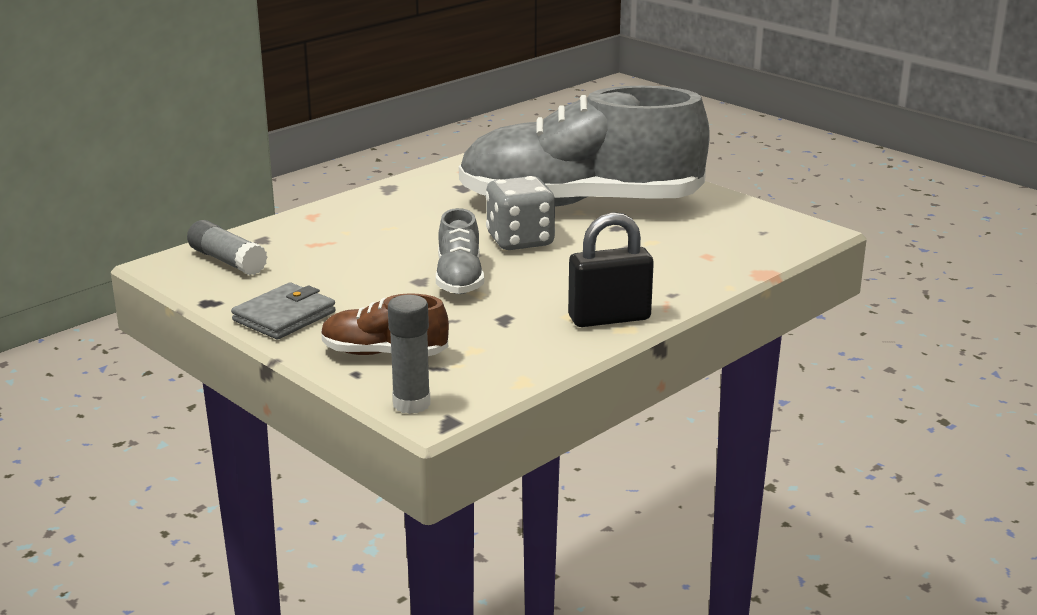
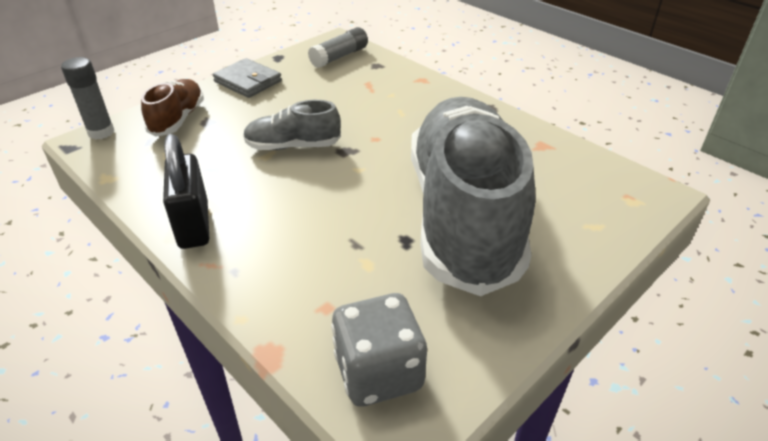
camera: 90 degrees right, 15 degrees up
grey dice [486,176,555,250] -> grey dice moved to [331,293,427,406]

